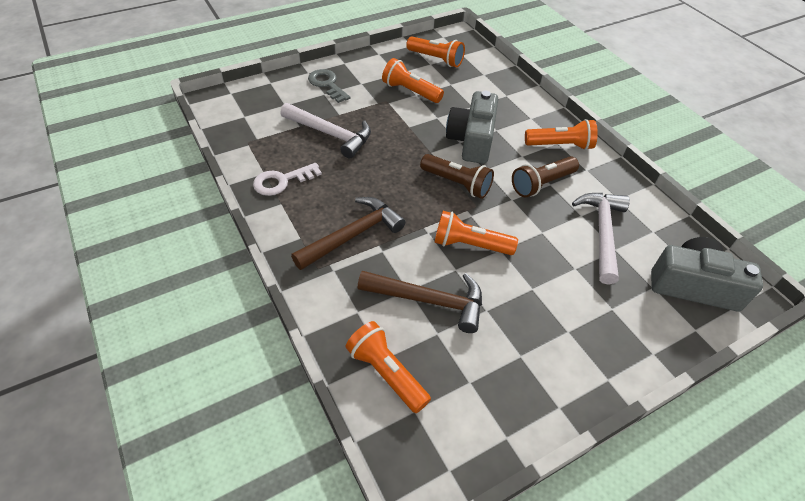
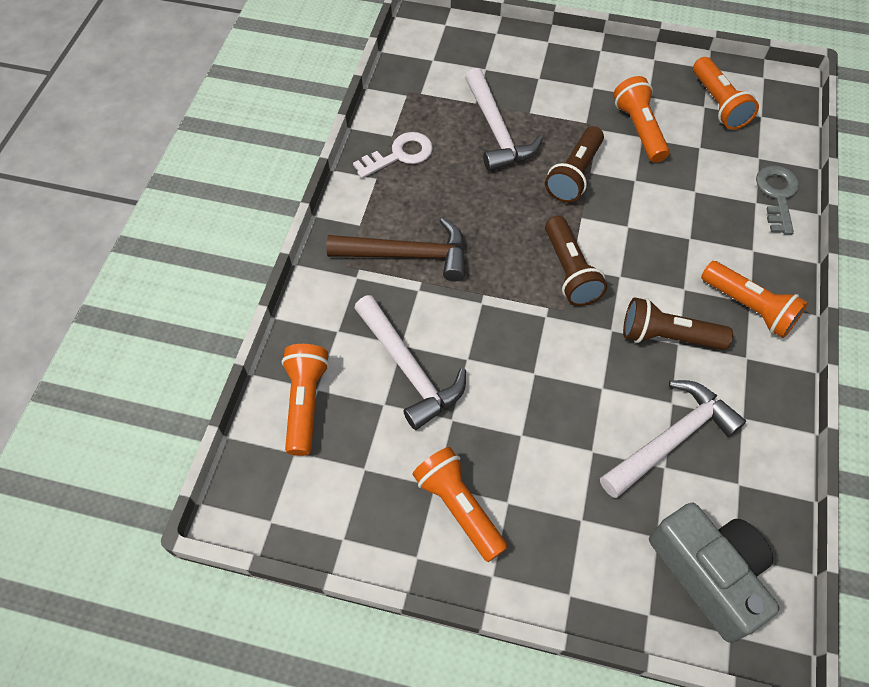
camera: 45 degrees right, 10 degrees up
white key [253,163,322,196] -> white key turned 135 degrees clockwise [353,132,433,178]
grey key [308,69,350,103] -> grey key moved to [756,165,799,235]
brown hammer [358,271,482,333] -> white hammer [354,295,466,430]
orange flashlight [434,211,518,255] -> orange flashlight moved to [413,447,508,562]
grey camera [446,91,498,164] -> none
none -> brown flashlight [545,126,604,203]

